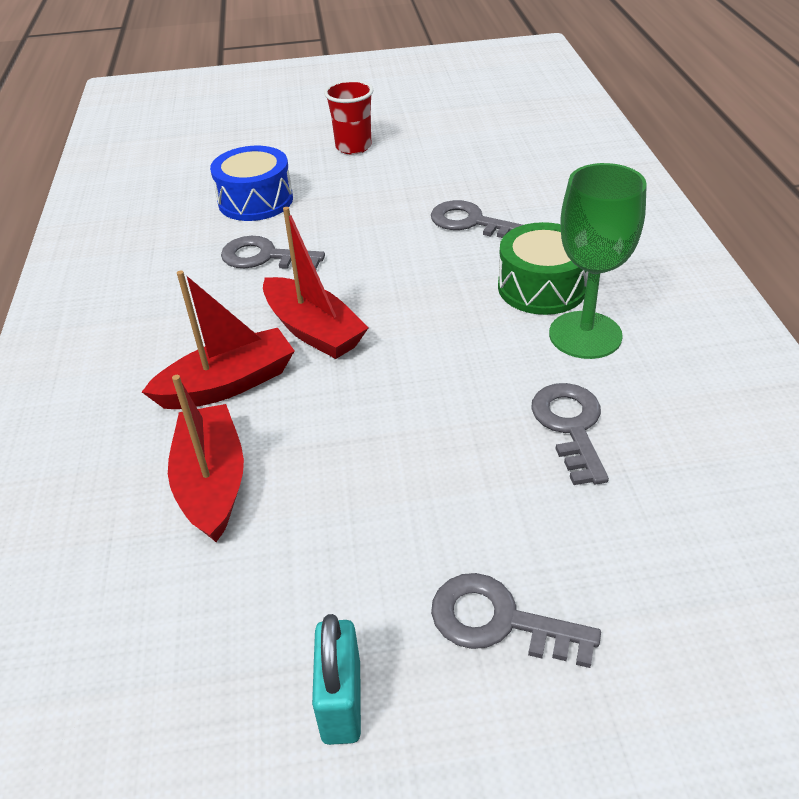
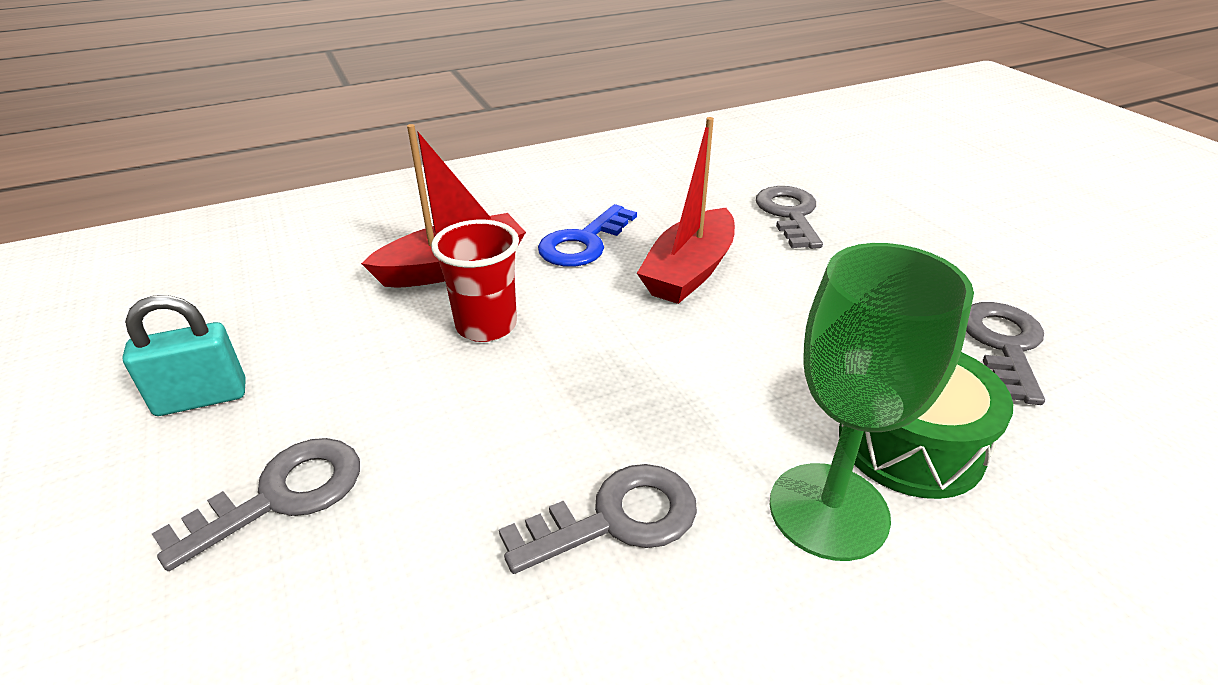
camera: 70 degrees right, 5 degrees down
red boat [142,270,294,409] -> blue key [538,204,637,267]
blue drum [210,146,293,221] -> none
red cup [324,80,373,154] -> red cup moved to [431,220,519,342]
grey key [431,573,601,668] -> grey key turned 45 degrees clockwise [152,438,360,571]

